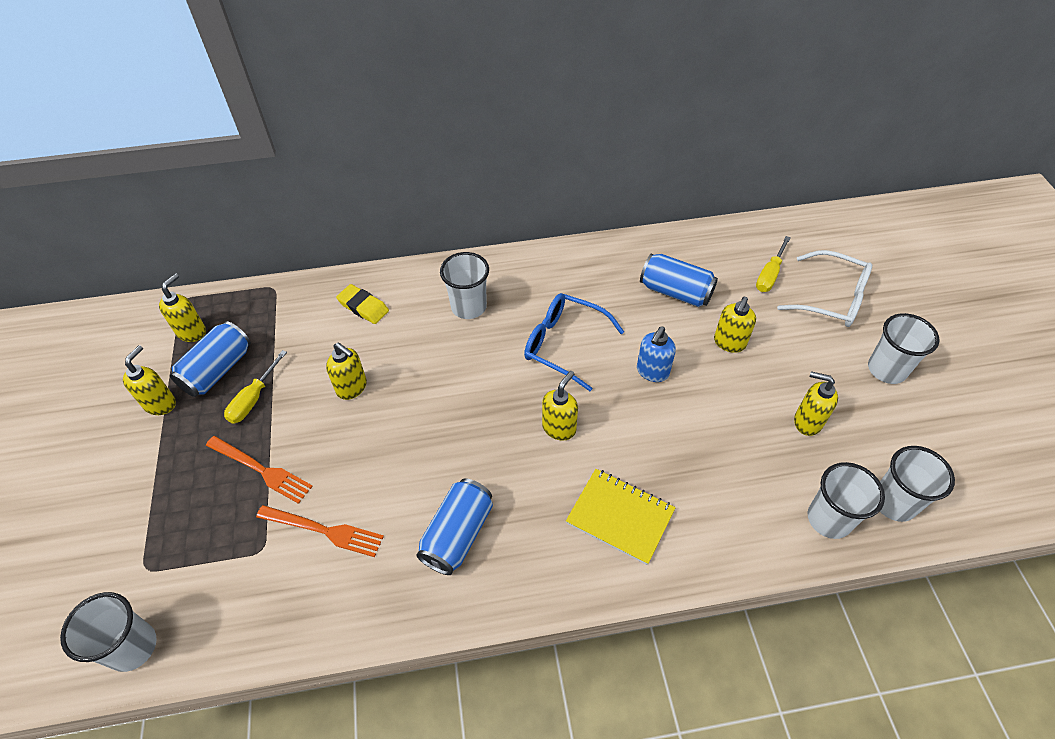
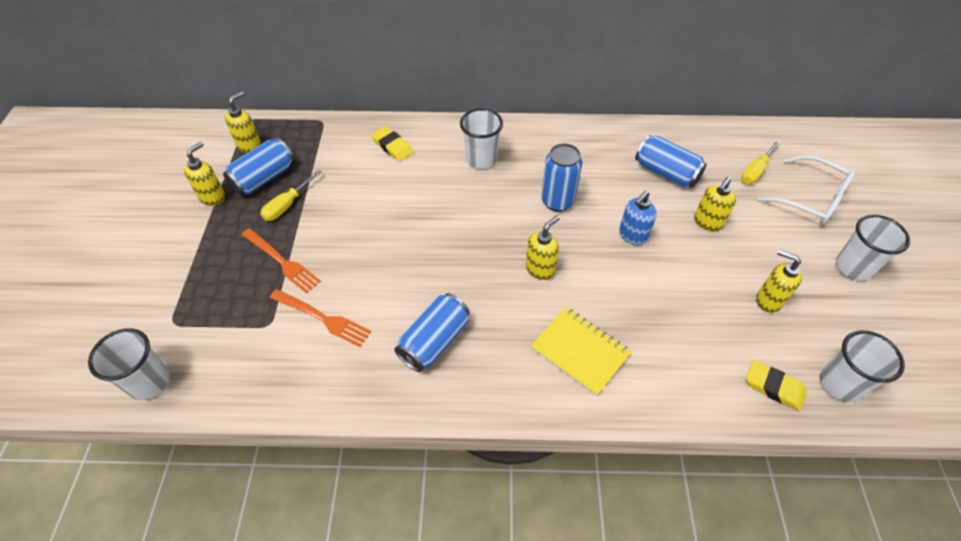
camera: 10 degrees right, 0 degrees up
yellow soap dispenser [326,343,367,400] -> none
blue glasses [524,293,624,391] -> blue can [541,143,582,212]
white cup [808,462,885,539] -> yellow eraser [746,360,807,411]

